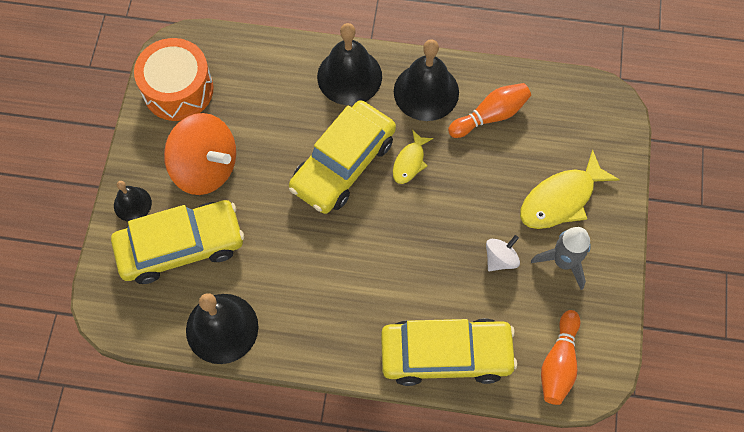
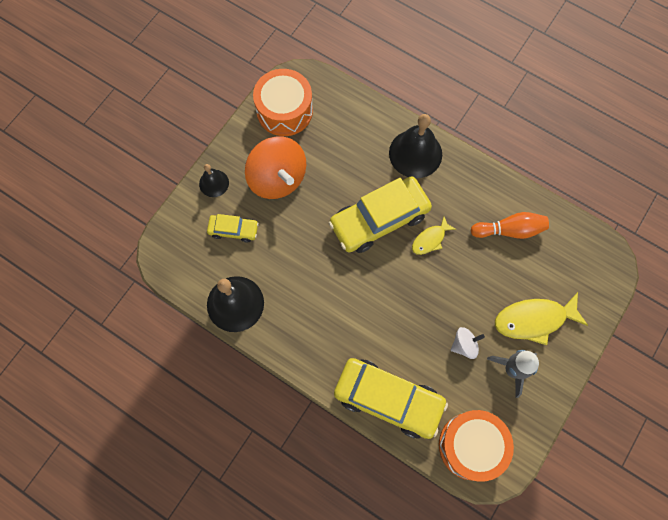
camera: 25 degrees right, 5 degrees up
yellow car [111,200,244,284] -> yellow car [207,214,259,243], size x0.50
black bell [394,39,459,121] -> none
orange bowling pin [541,310,580,405] -> orange drum [439,410,514,482]

